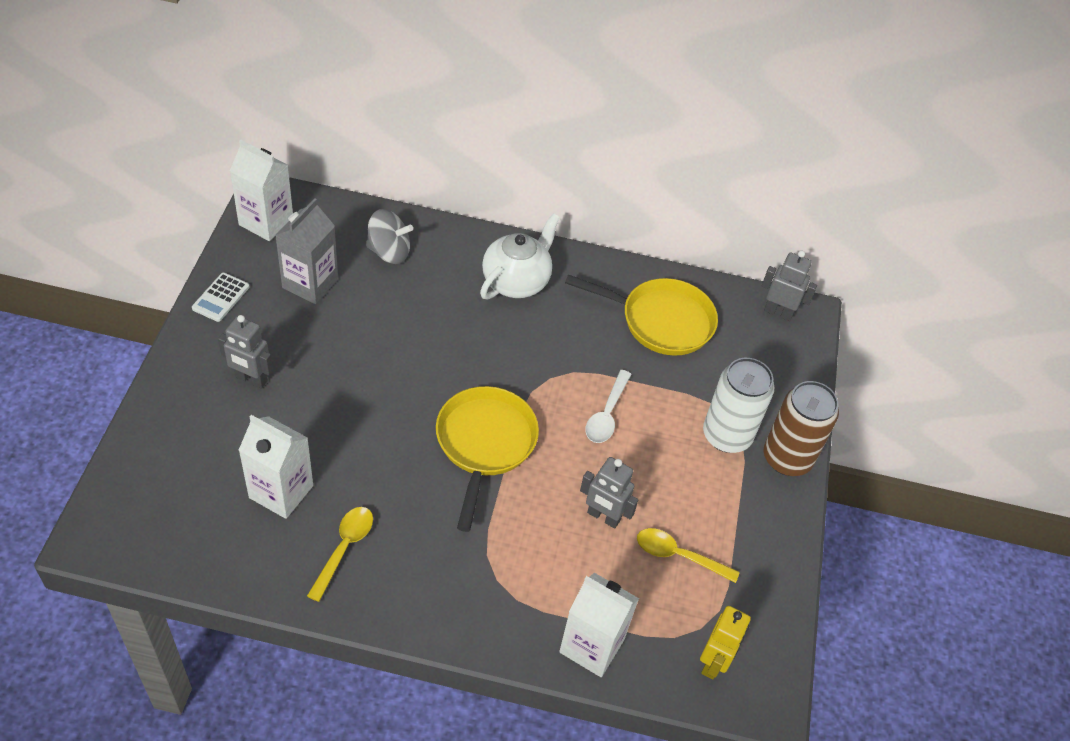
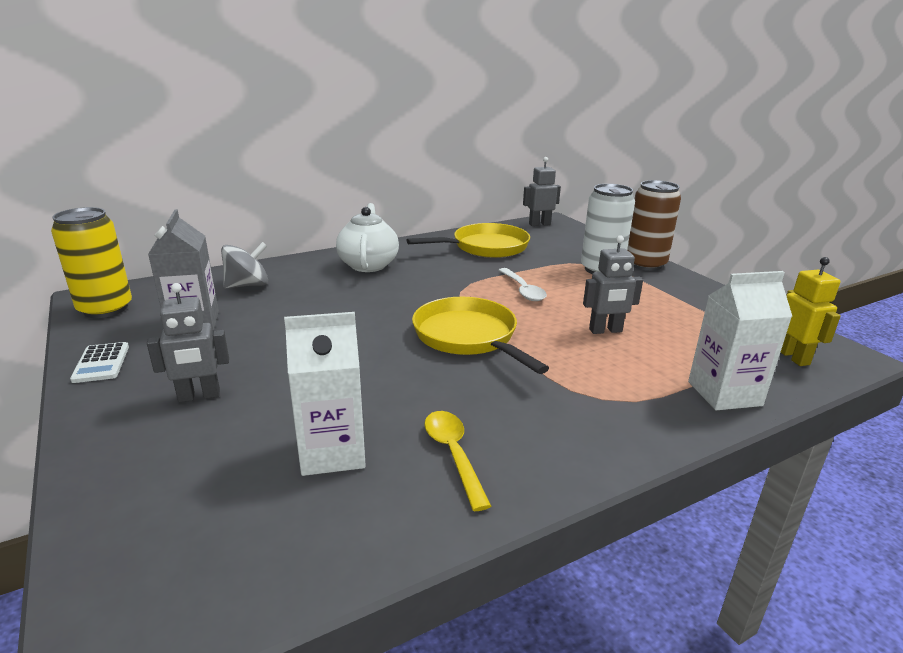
camera: 35 degrees left, 25 degrees down
white carton [230,140,293,241] -> yellow can [51,207,132,318]
yellow spoon [637,528,740,583] -> none

